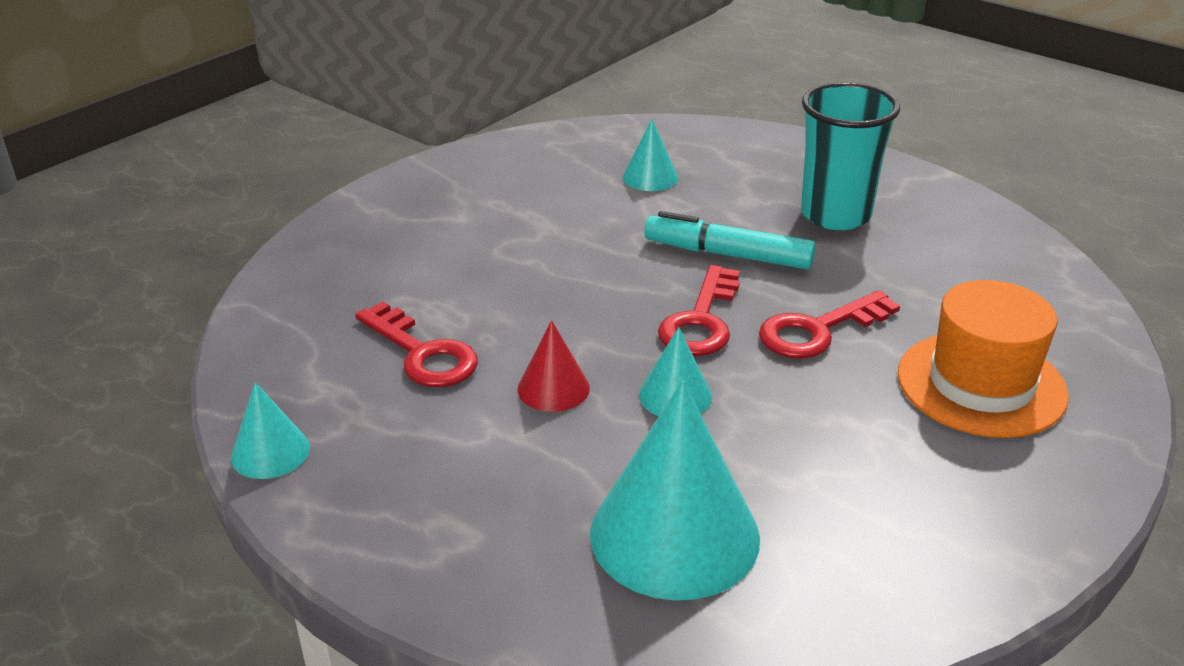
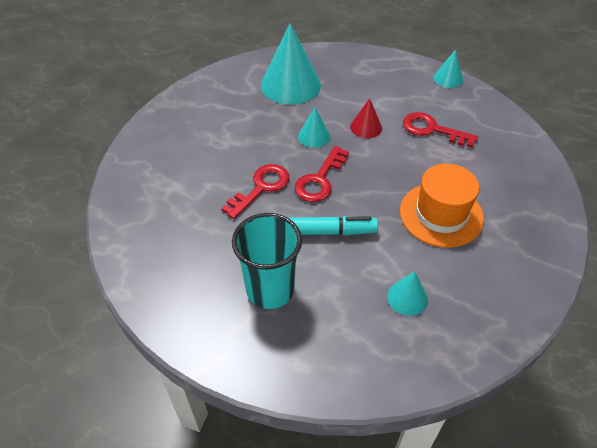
camera: 160 degrees right, 15 degrees up
red key [658,265,740,356] -> red key turned 150 degrees counterclockwise [294,146,349,202]
orange hat [898,280,1069,438] -> orange hat moved to [400,164,484,248]

